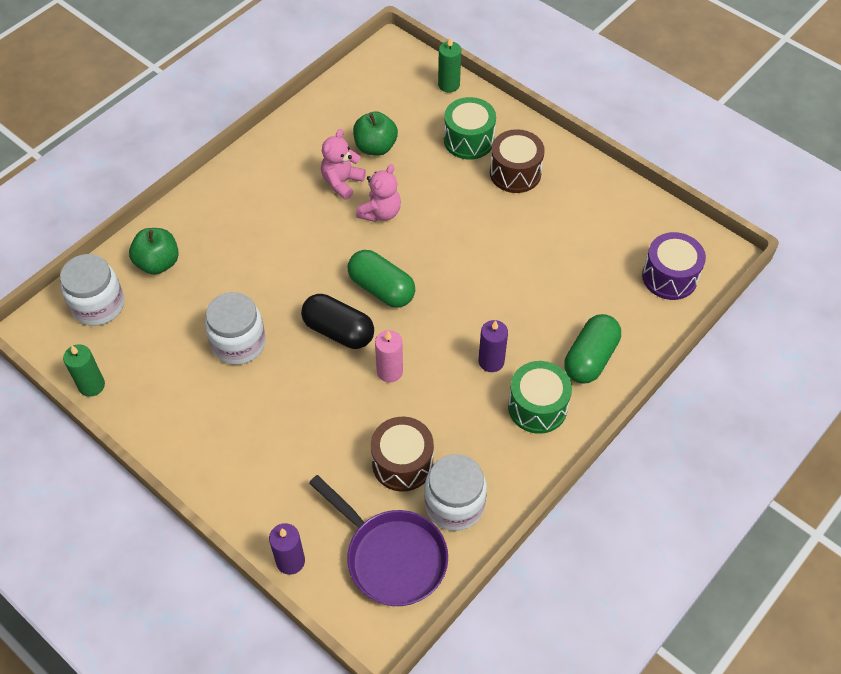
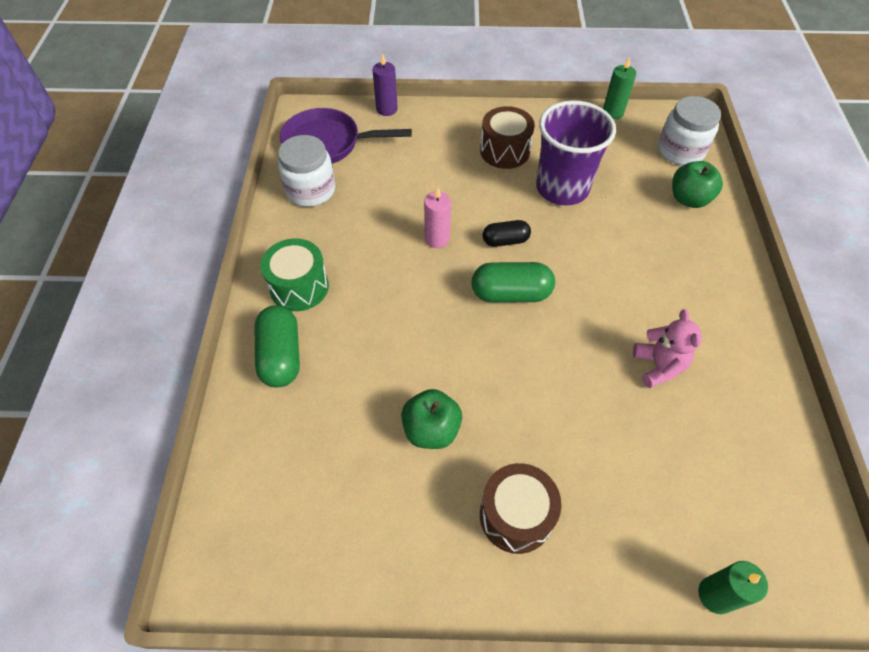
camera: 140 degrees right, 0 degrees up
white jar [205,292,266,365] -> purple cup [536,100,616,206]
black capsule [301,294,374,349] -> black capsule [483,220,531,247], size x0.63
green apple [353,111,398,156] -> green apple moved to [401,389,462,449]
pink teddy bear [356,164,401,222] -> none
brown drum [371,417,434,492] -> brown drum moved to [480,106,535,169]
green drum [444,97,496,160] -> none
purple candle [479,320,508,372] -> none
purple drum [642,232,706,300] -> none

